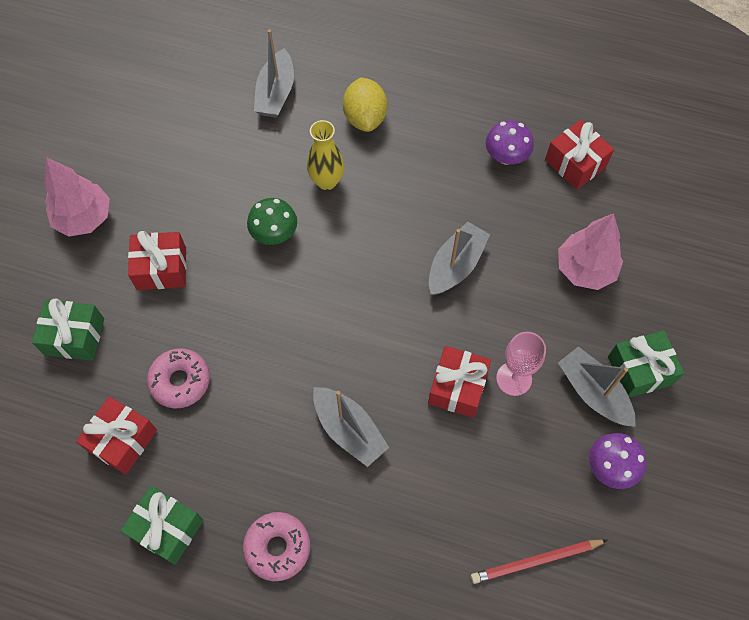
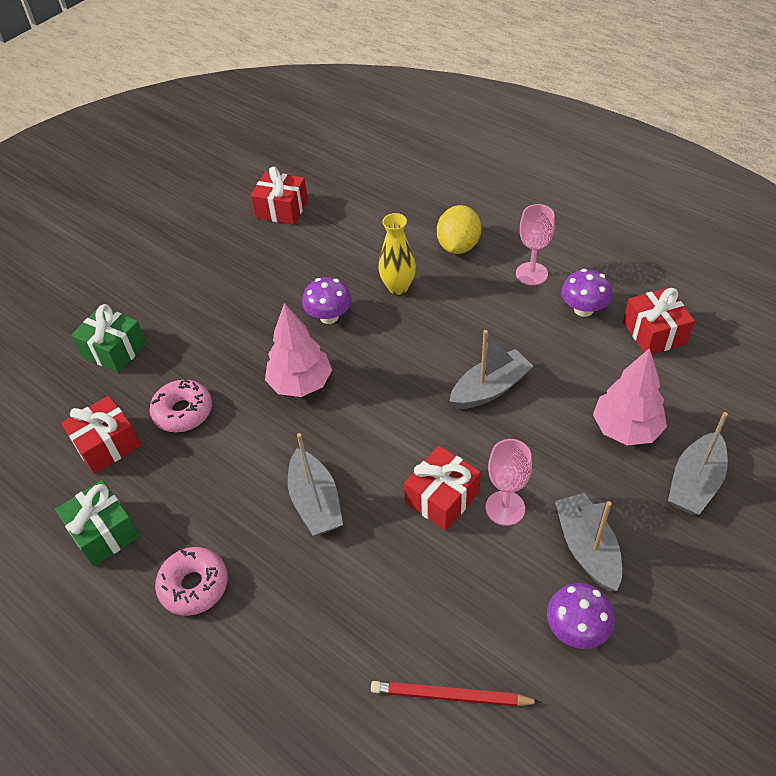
camera: 25 degrees right, 15 degrees down
pink tree [44,157,110,237] -> pink tree moved to [265,303,332,397]
red gift [128,231,187,290] -> red gift moved to [251,167,308,225]
green mushroom [247,198,297,245] -> purple mushroom [302,277,352,324]
grey boat [254,29,294,118] -> grey boat moved to [668,412,728,515]
green gift [608,330,684,398] -> none
none -> pink goblet [516,204,555,285]

